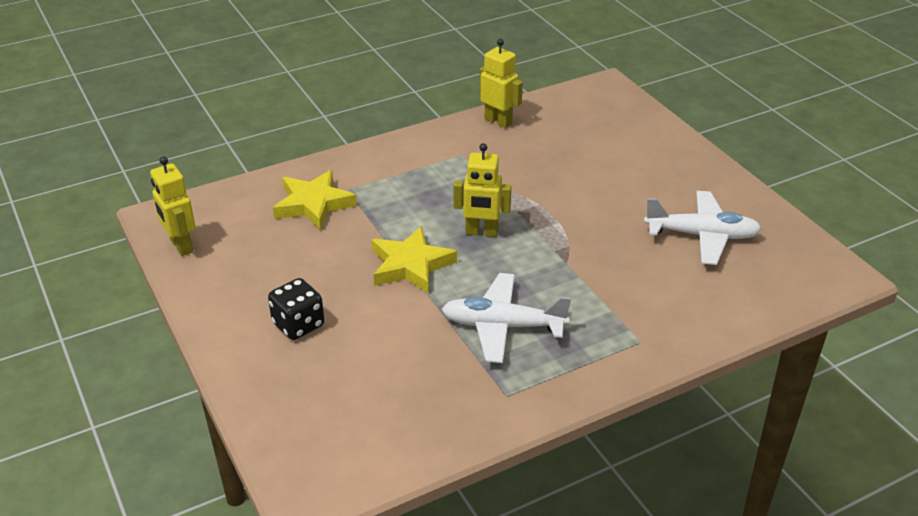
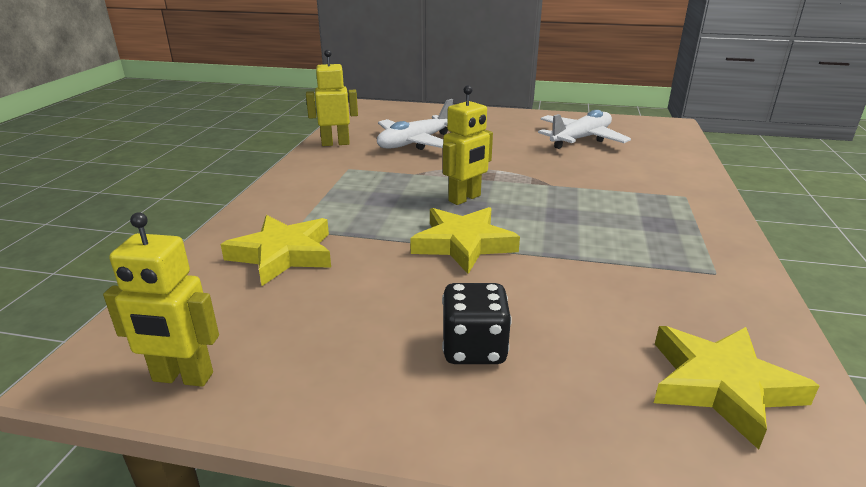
camera: 50 degrees left, 10 degrees down
white plane [442,273,571,363] -> white plane moved to [377,99,453,150]
none -> yellow star [654,326,820,450]

